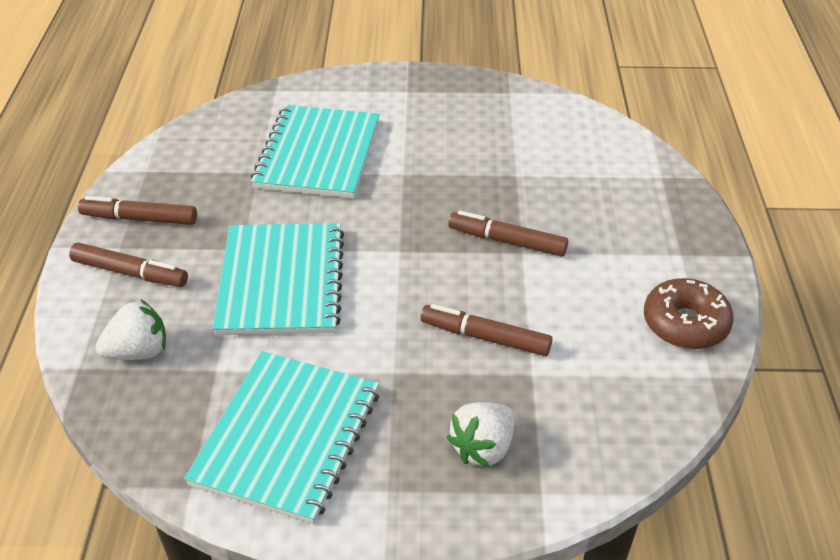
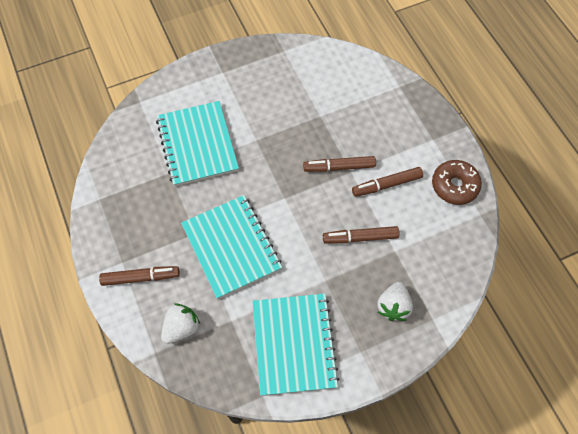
camera: 25 degrees left, 20 degrees up
brown marker [78,196,197,225] -> brown marker moved to [352,167,423,197]

